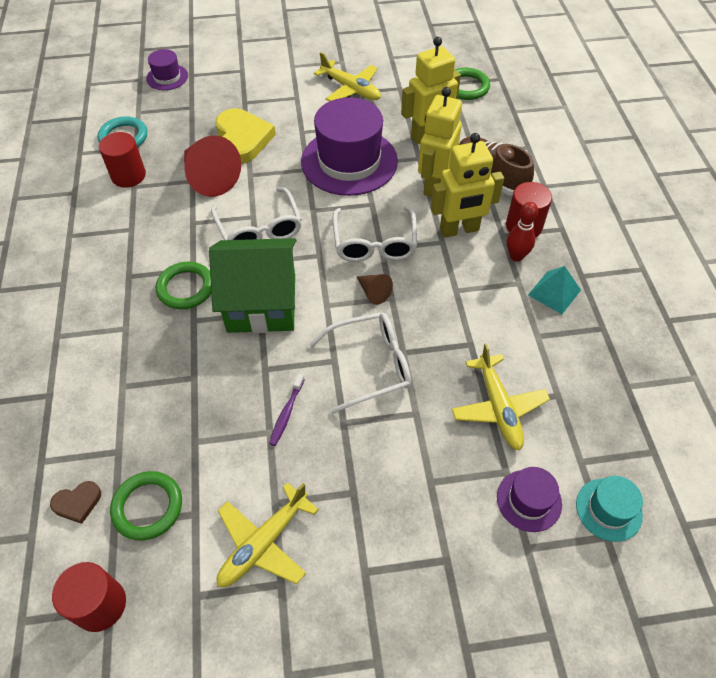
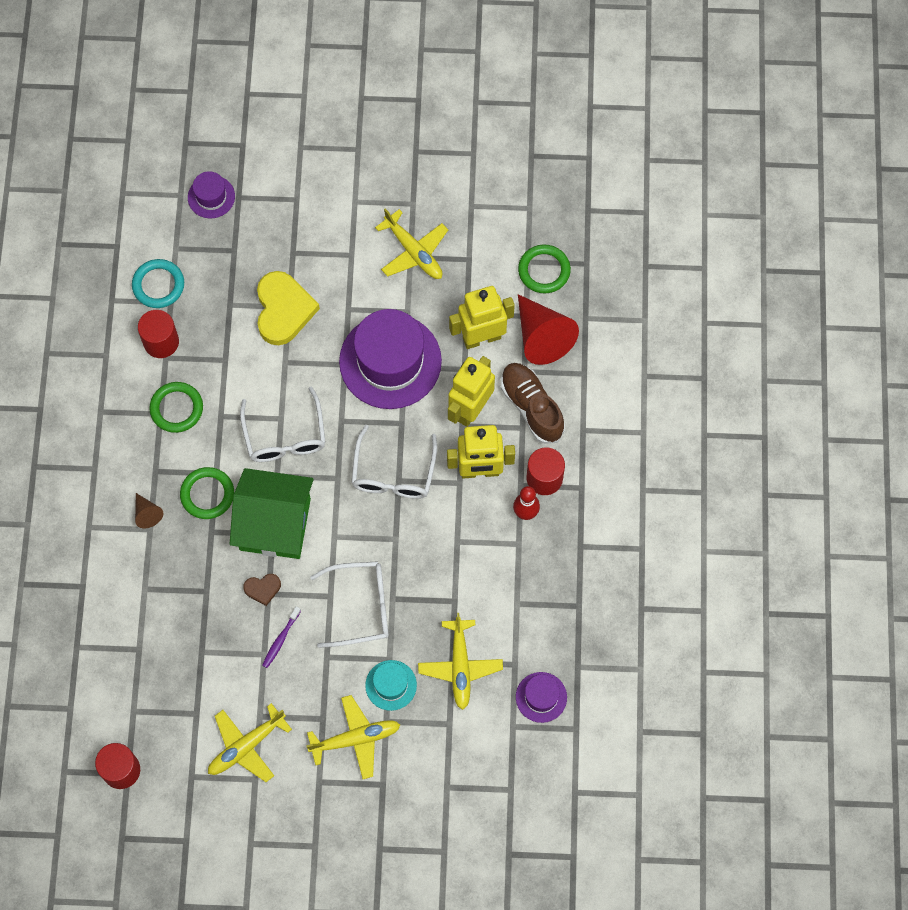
camera: 10 degrees right, 15 degrees up
brown heart [50,481,101,524] -> brown heart moved to [243,574,281,606]
green ring [110,471,182,541] -> green ring moved to [149,382,203,433]
red cone [184,135,241,197] -> red cone moved to [518,294,579,365]
brown cone [356,274,393,305] -> brown cone moved to [135,493,163,528]
purple hat [497,467,562,532] -> purple hat moved to [516,672,567,723]
turquoise pyramid [528,266,581,314] -> none
turquoise hat [576,476,643,542] -> turquoise hat moved to [365,660,417,711]
none -> yellow plane [306,695,400,779]

